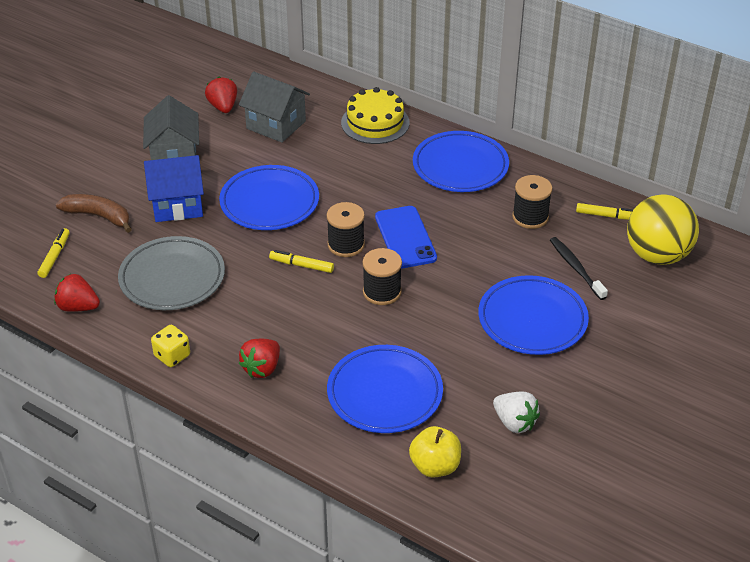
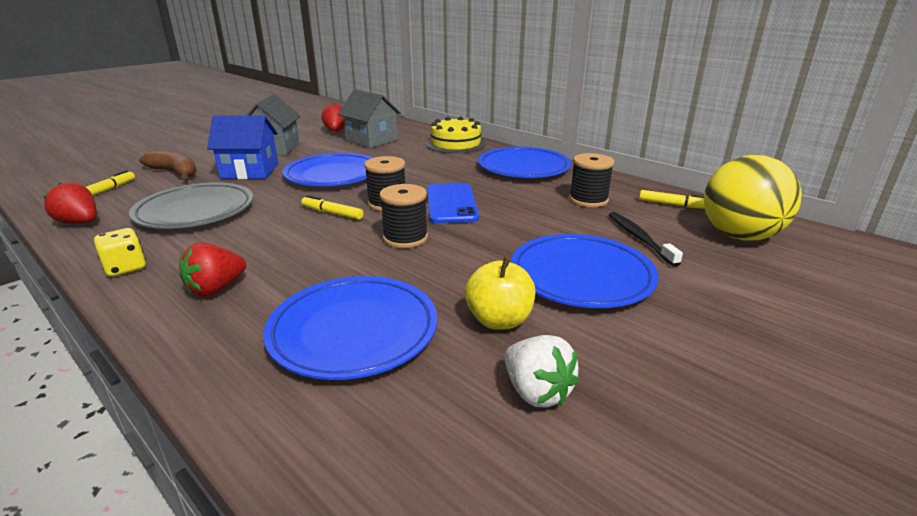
camera: 10 degrees right, 15 degrees down
yellow apple [409,426,461,478] -> yellow apple moved to [465,256,536,330]

